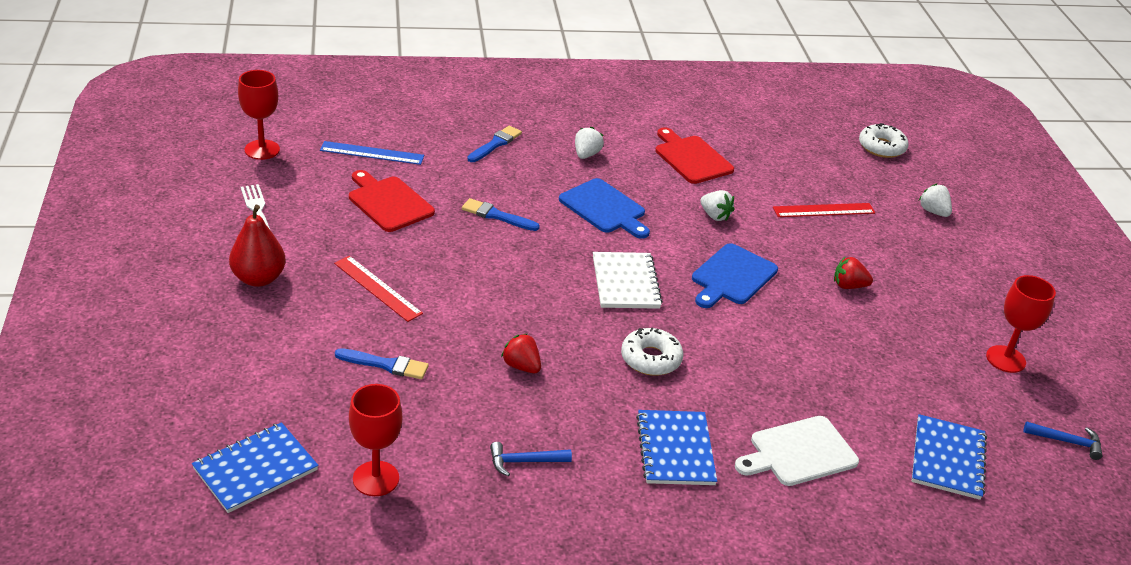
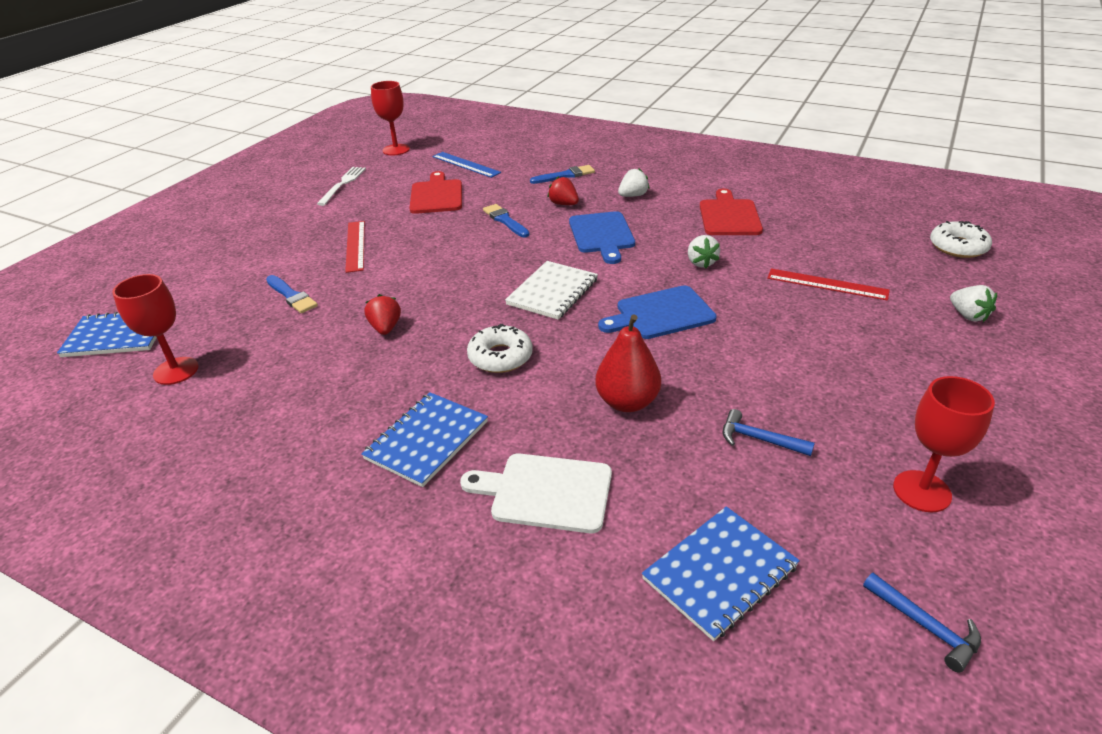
camera: 40 degrees right, 0 degrees up
red pear [229,205,286,287] -> red pear moved to [596,314,661,412]
blue hammer [490,442,572,476] -> blue hammer moved to [723,409,815,456]
red strawberry [834,257,873,289] -> red strawberry moved to [547,176,579,205]
white strawberry [919,184,952,217] -> white strawberry turned 150 degrees clockwise [950,285,997,322]

